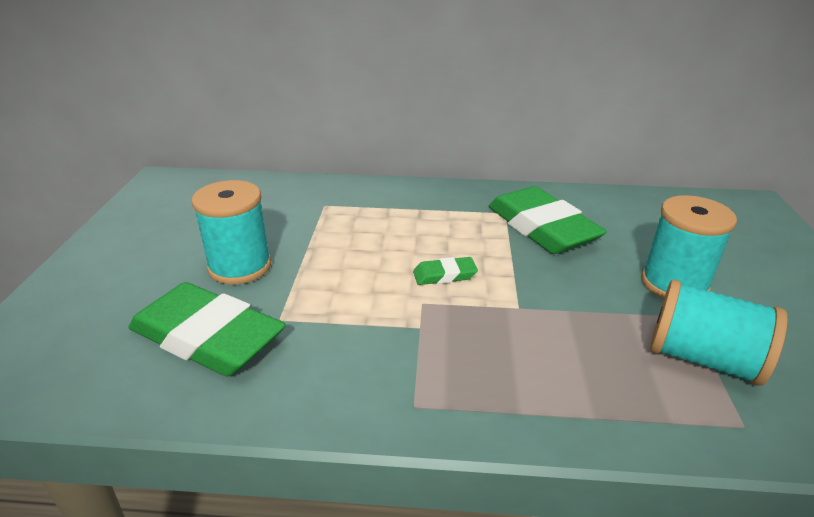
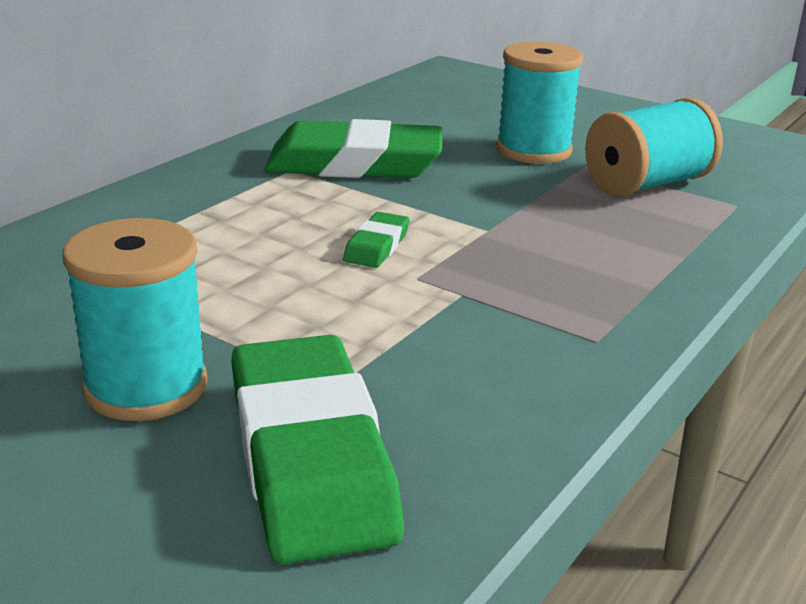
camera: 60 degrees left, 5 degrees down
green eraser [128,282,286,376] -> green eraser turned 75 degrees counterclockwise [231,335,404,564]

